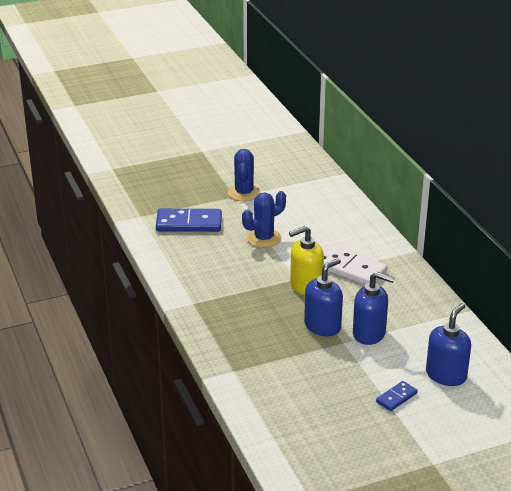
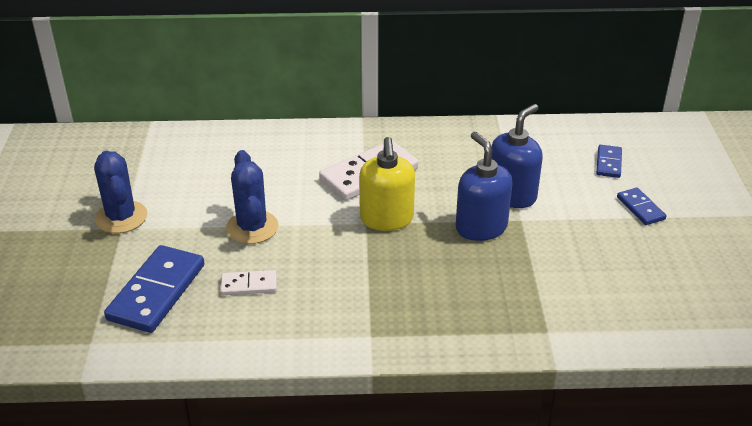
camera: 70 degrees left, 5 degrees up
blue cactus [228,149,261,201] -> blue cactus turned 45 degrees clockwise [94,151,147,233]
blue soap dispenser [426,303,471,386] -> blue domino [596,145,622,178]
none -> white domino [221,270,277,295]

